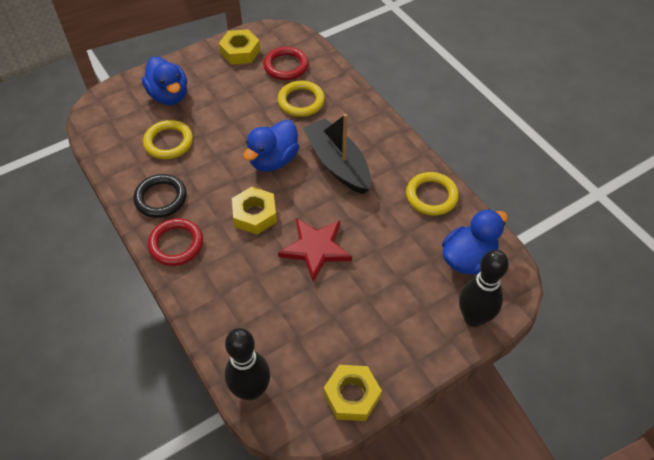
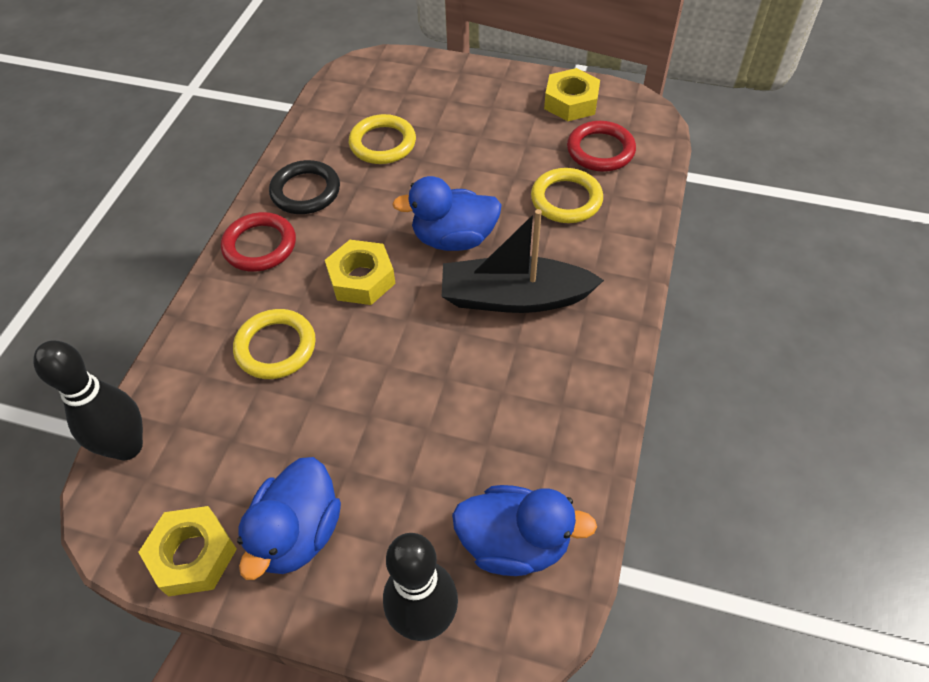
camera: 50 degrees right, 0 degrees up
blue duck [142,56,187,105] -> blue duck moved to [237,457,341,580]
red star [278,218,352,282] -> none
black boat [303,114,371,194] -> black boat turned 105 degrees counterclockwise [442,209,604,313]
yellow ring [406,172,459,216] -> yellow ring moved to [233,309,316,379]

